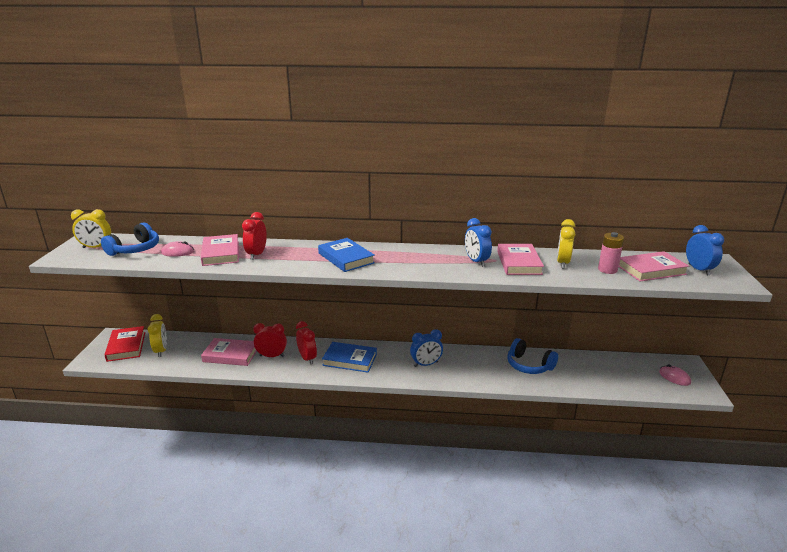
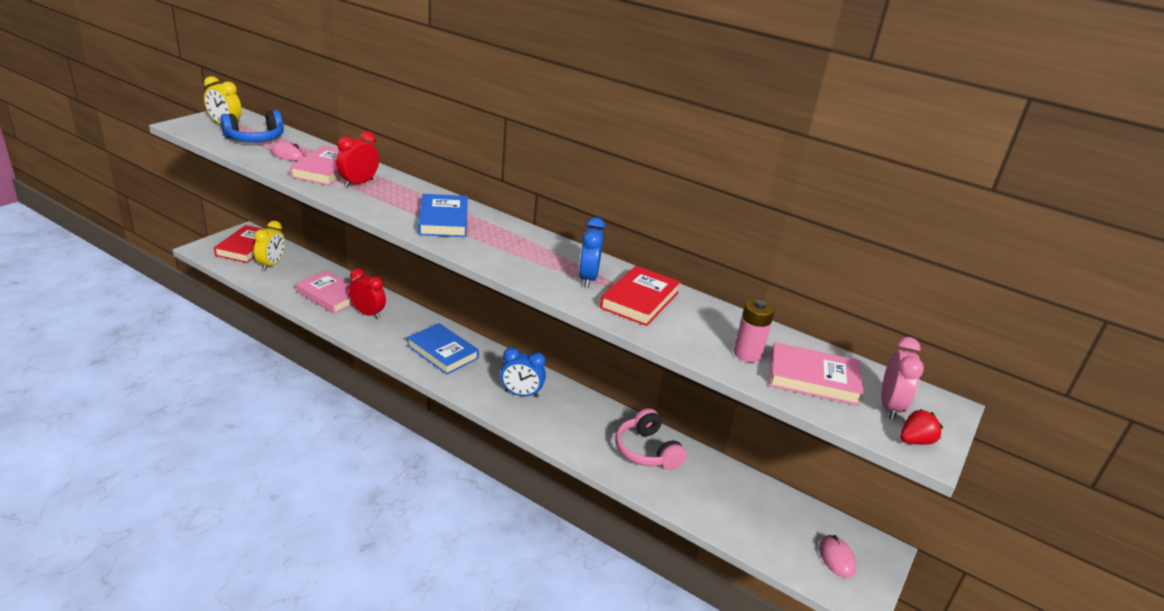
camera: 25 degrees right, 5 degrees up
red clock [296,321,317,364] -> none
pink book [497,244,544,275] -> red book [600,266,681,326]
blue headphones [507,338,558,374] -> pink headphones [615,408,687,470]
yellow clock [557,219,576,268] -> none
blue clock [686,225,724,275] -> pink clock [881,337,924,420]
none -> red strawberry [900,409,943,445]

